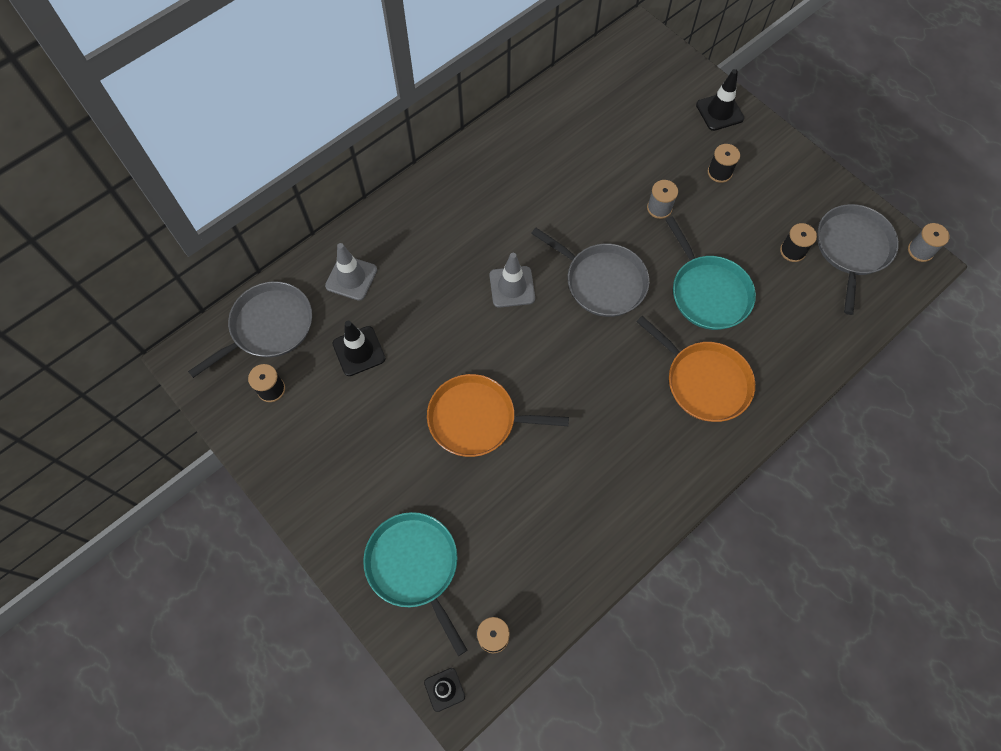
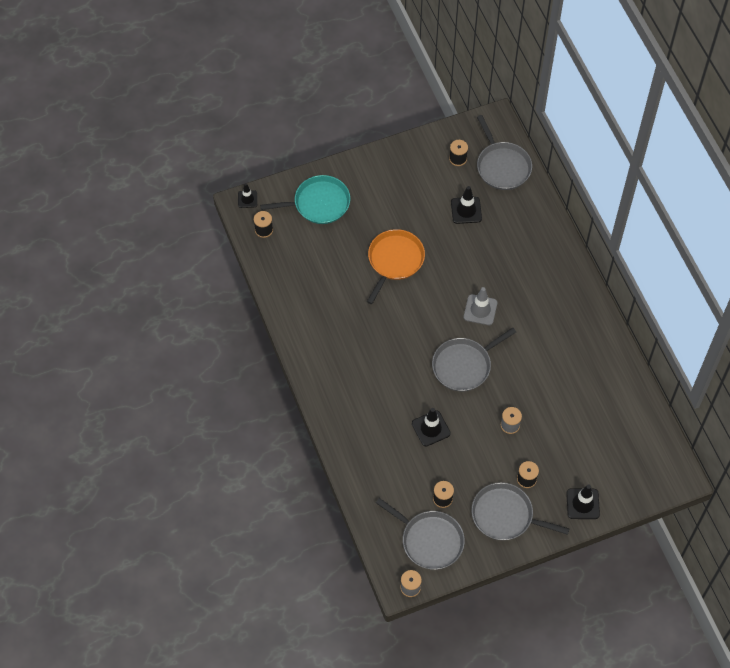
camera: 110 degrees right, 5 degrees down
grey traffic cone [325,243,377,301] -> none
orange pan [636,316,755,422] -> none
turquoise pan [666,216,756,330] -> black traffic cone [412,408,451,446]
none -> grey pan [471,482,569,540]

